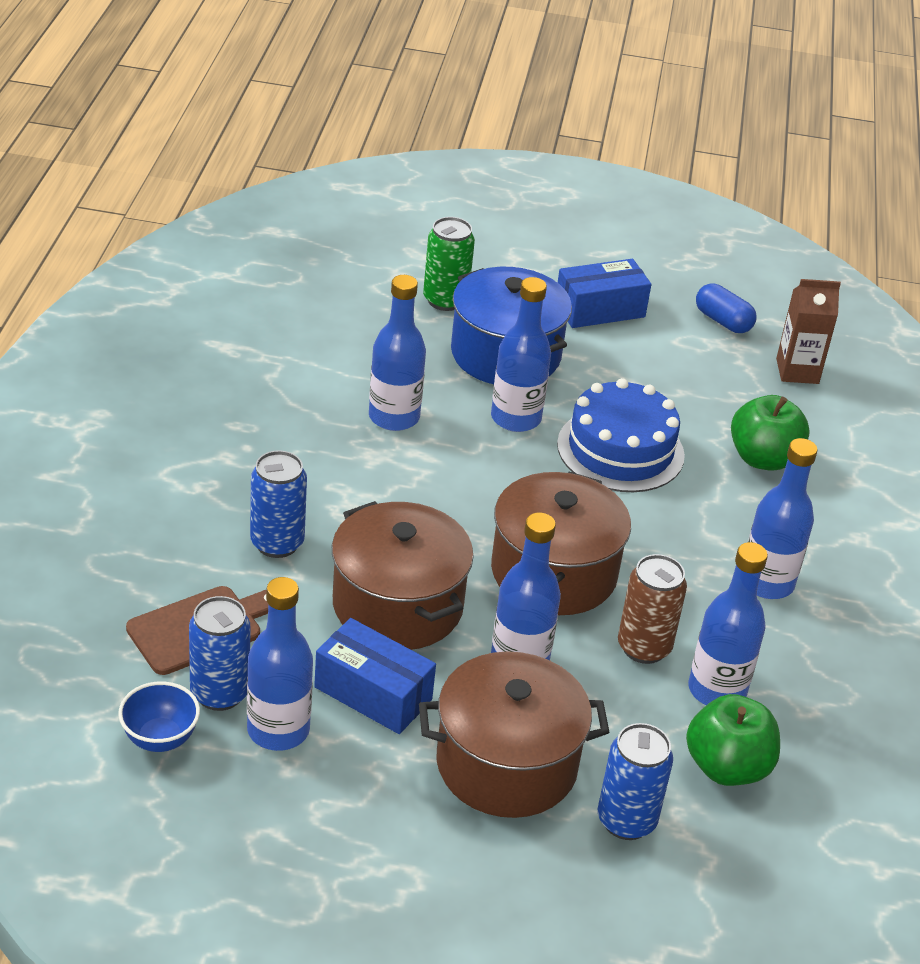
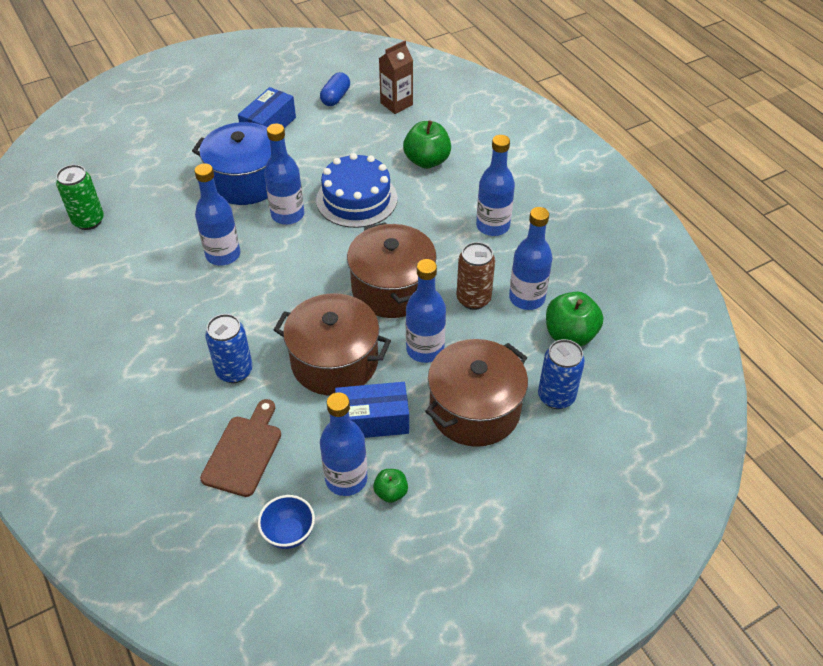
camera: 35 degrees left, 10 degrees up
blue can [189,596,251,711] -> none
green can [423,217,475,311] -> green can moved to [56,165,104,230]
blue capsule [696,284,757,333] -> blue capsule turned 75 degrees counterclockwise [320,72,350,106]
none -> green apple [373,469,408,503]

